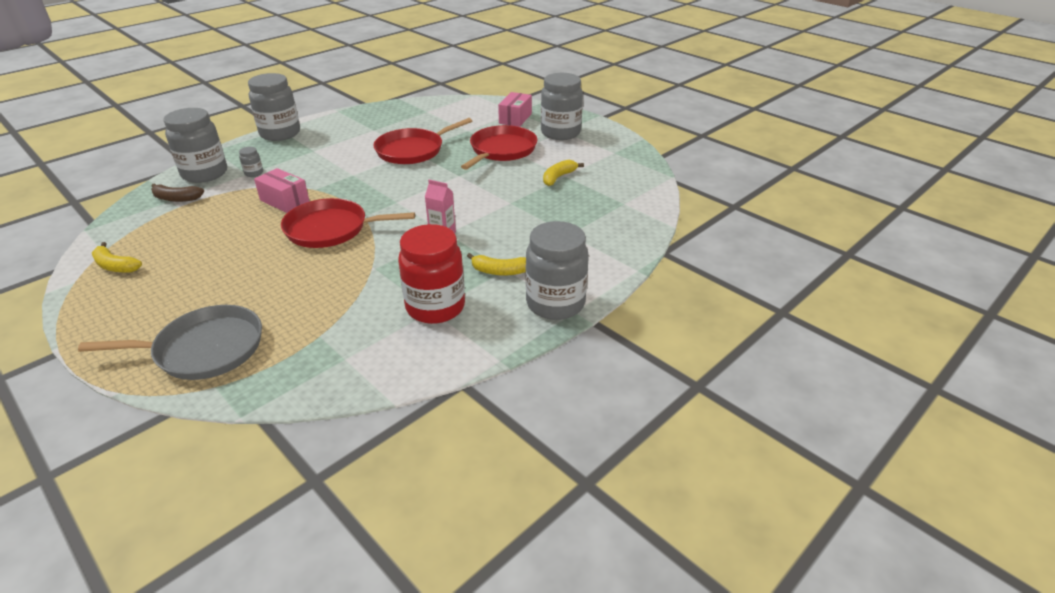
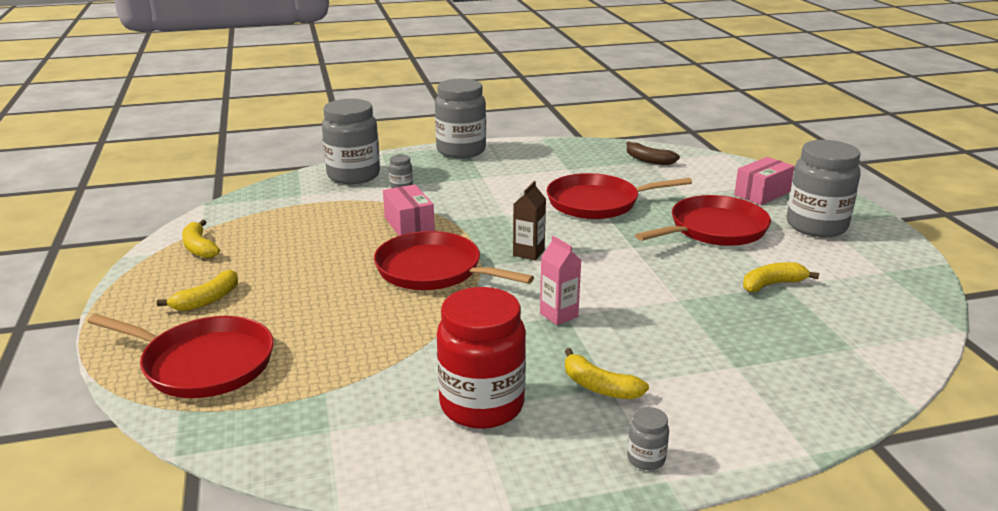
camera: 30 degrees right, 10 degrees down
grey pan [78,305,262,380] -> red pan [87,314,274,398]
brown banana [151,183,204,202] -> brown banana moved to [626,141,680,165]
grey jar [526,221,589,320] -> grey jar [627,407,669,470], size x0.41
none -> yellow banana [157,270,238,311]
none -> brown carton [513,181,546,260]

